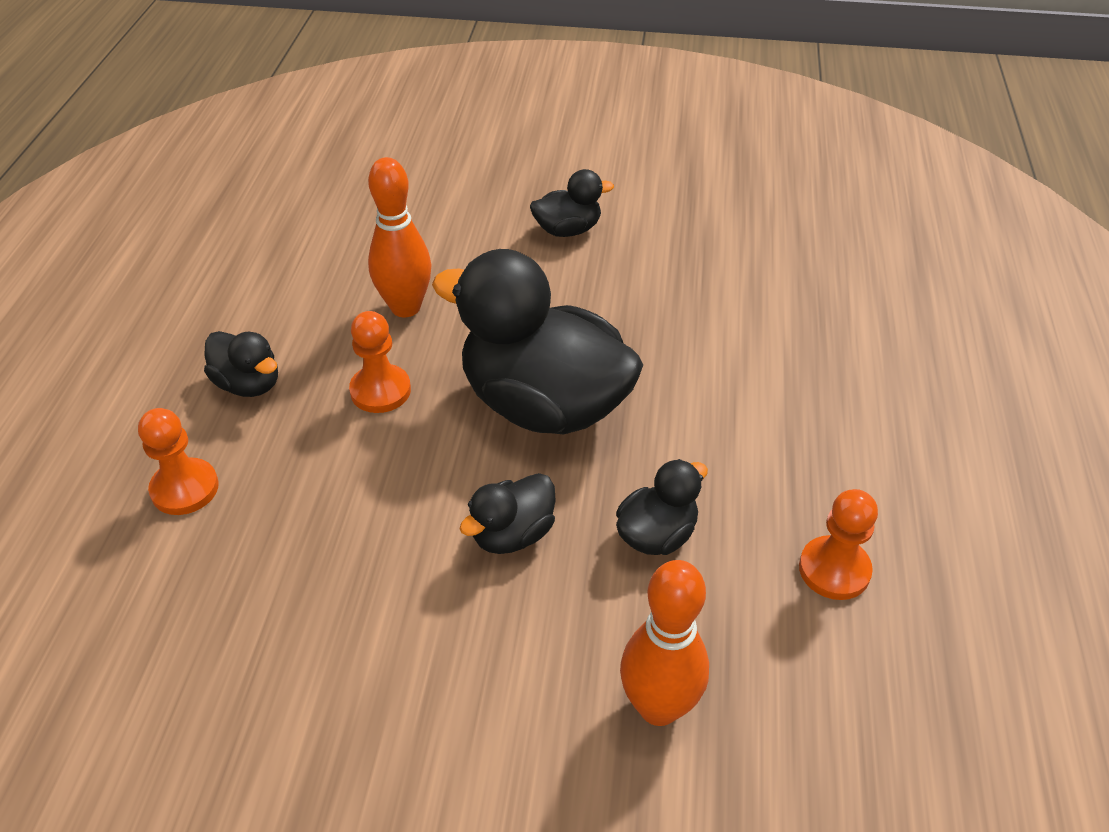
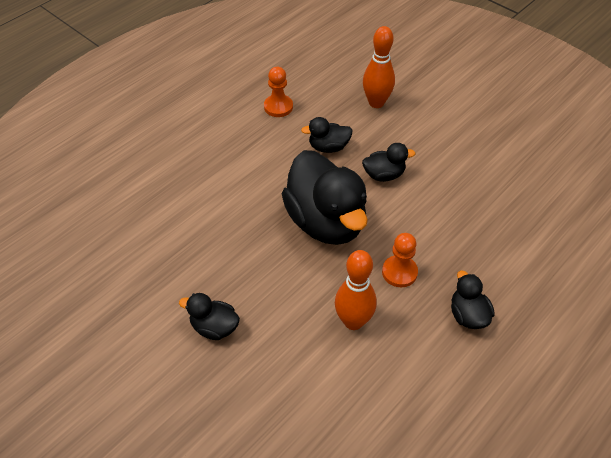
camera: 145 degrees left, 5 degrees up
orange pawn [138,408,219,515] -> none

